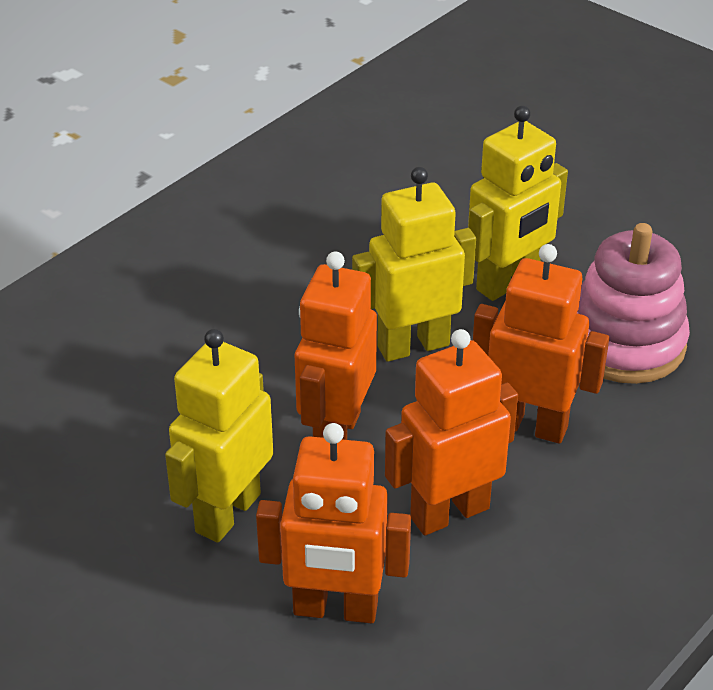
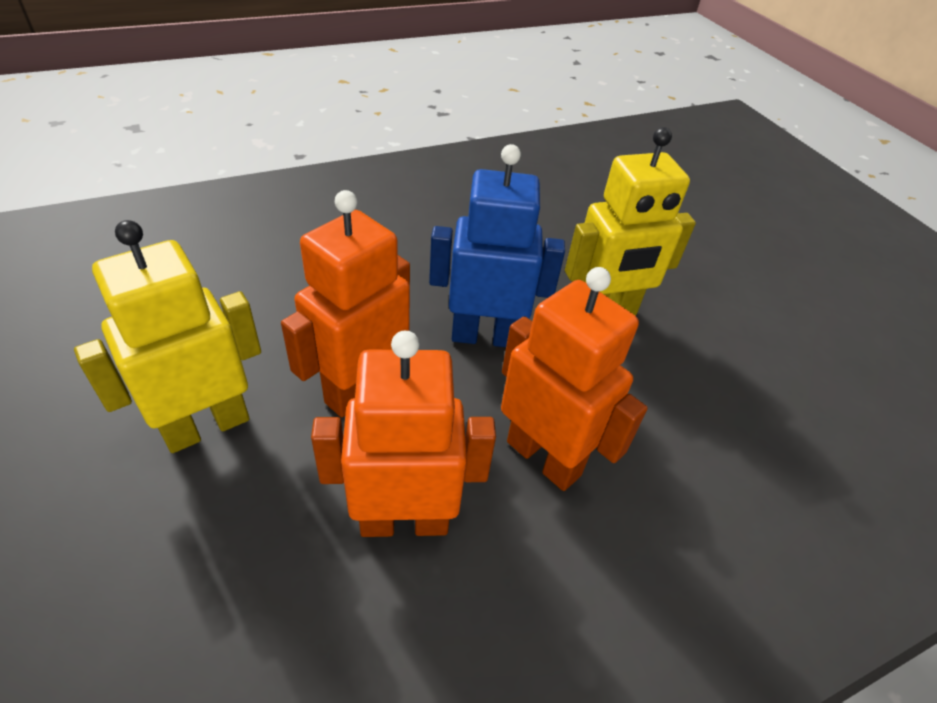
camera: 20 degrees right, 5 degrees up
orange robot [256,423,411,623] -> none
yellow robot [352,167,476,362] -> blue robot [429,144,565,347]
pink stacking toy [577,223,690,384] -> none

